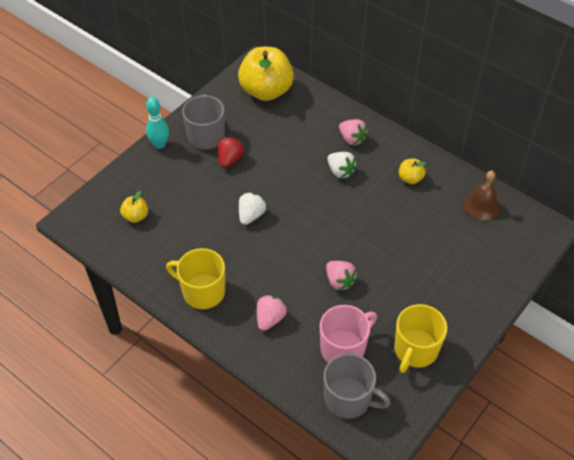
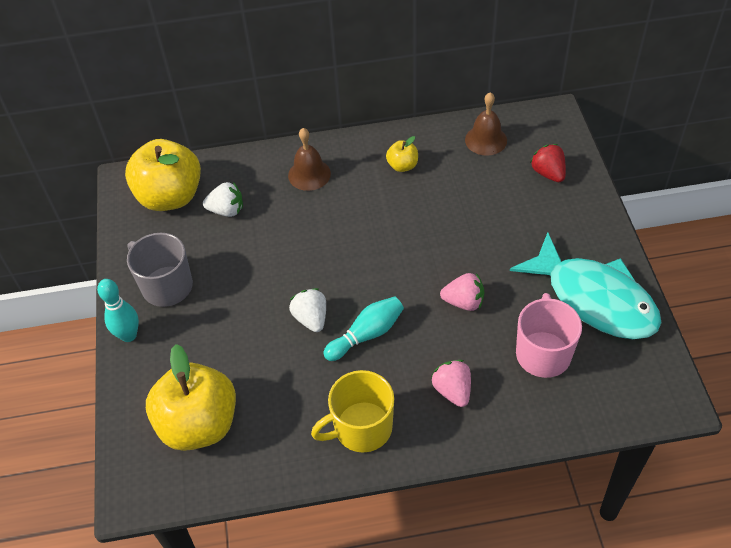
camera: 45 degrees left, 0 degrees up
yellow apple [120,191,148,223] -> yellow apple [146,344,236,451], size x2.22
red strawberry [218,137,244,168] -> red strawberry moved to [530,144,566,182]
grey mug [323,353,391,419] -> none
white strawberry [327,152,357,178] -> white strawberry moved to [203,182,243,217]
pink strawberry [339,119,368,145] -> brown bell [288,128,331,191]
yellow mug [394,304,447,373] -> turquoise fish [510,232,661,339]
none -> turquoise bowling pin [323,296,404,361]

